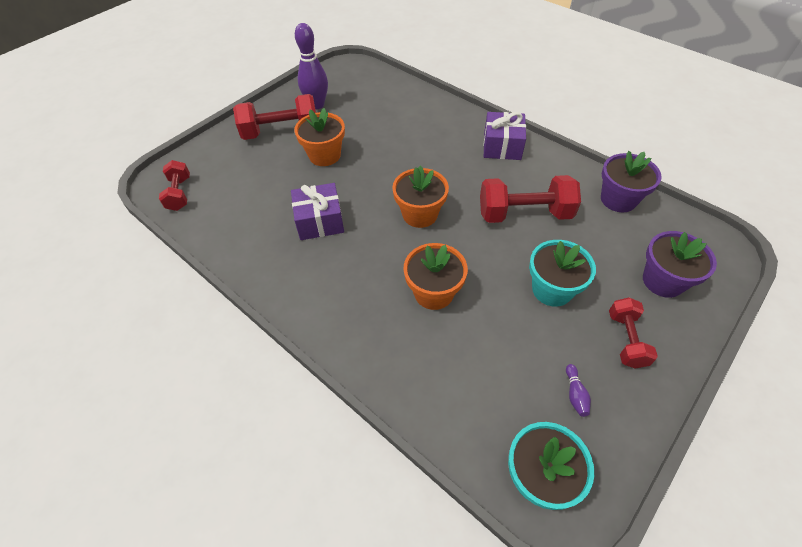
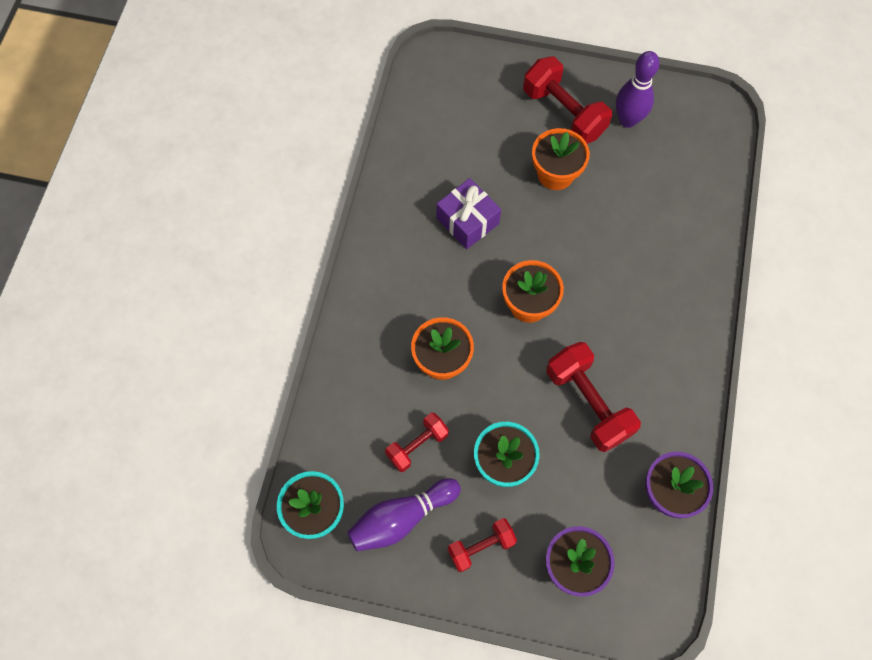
camera: 60 degrees right, 15 degrees up
red dumbbell [159,160,190,211] -> red dumbbell moved to [385,413,449,472]
purple gift [483,112,526,160] -> none
purple bowling pin [566,364,591,417] -> purple bowling pin [347,478,461,551], size x2.36

